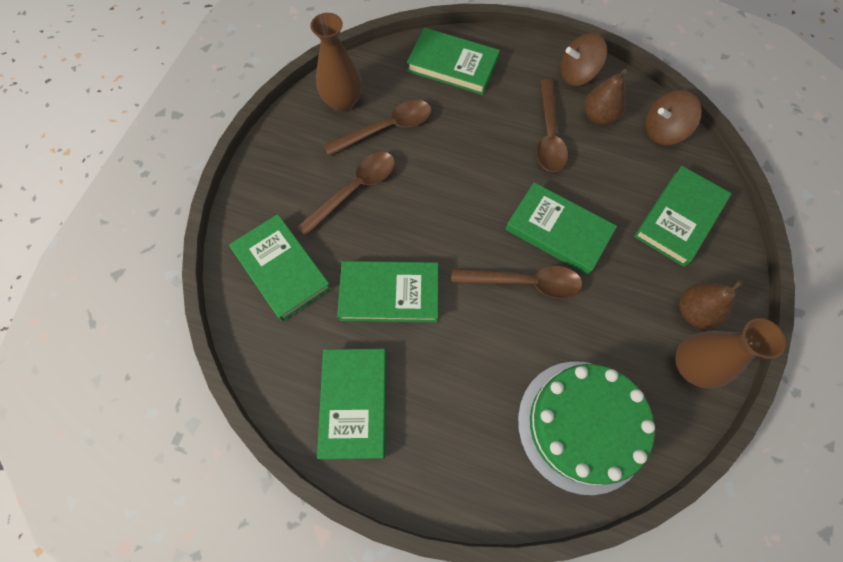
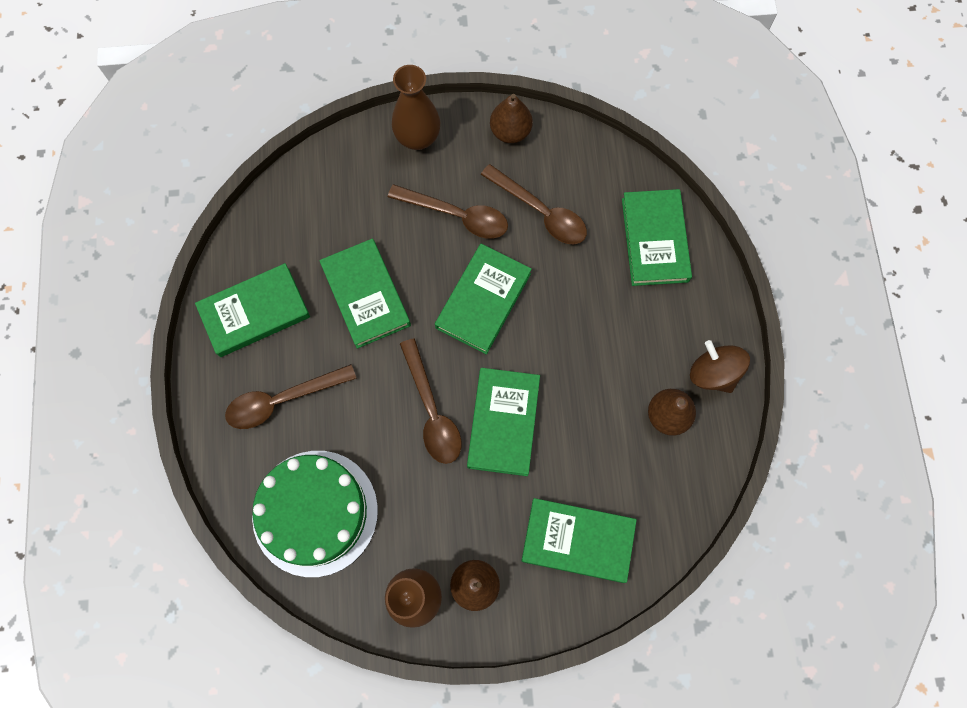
camera: 65 degrees right, 5 degrees up
green book [229,214,332,322] -> green book moved to [435,244,532,355]
brown vase [310,13,362,112] -> brown vase moved to [392,65,440,150]
brown spoon [536,79,568,172] -> brown spoon moved to [225,364,357,429]
brown spinning top [645,90,702,145] -> none
none -> brown pear [490,94,533,143]

